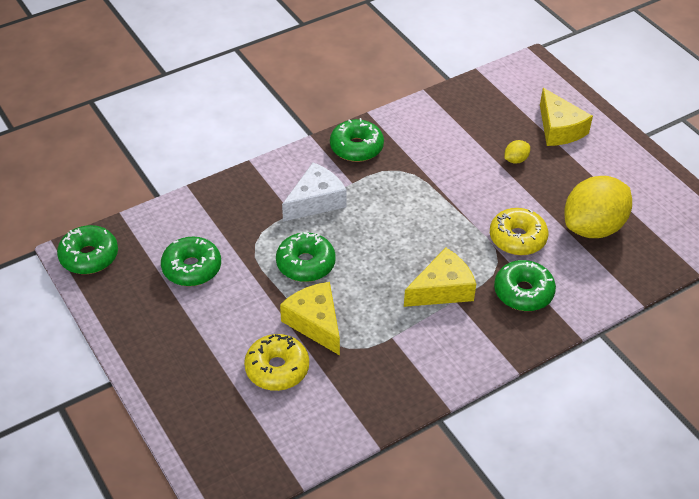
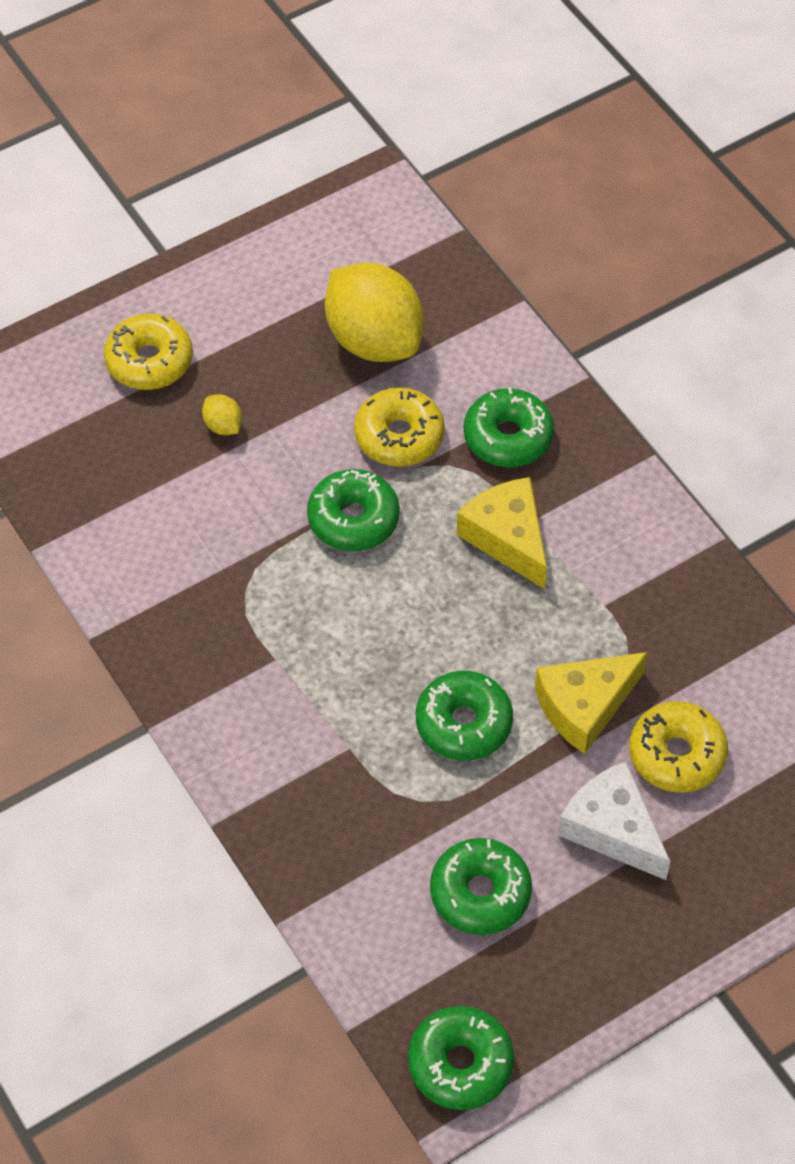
camera: 90 degrees left, 10 degrees up
white cheese [282,162,347,222] -> white cheese moved to [558,762,670,880]
green donut [330,118,384,162] -> green donut moved to [307,469,400,551]
yellow cheese [540,88,593,146] -> yellow donut [104,314,193,390]

